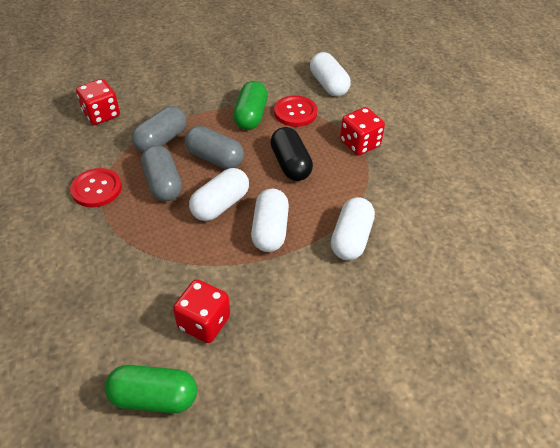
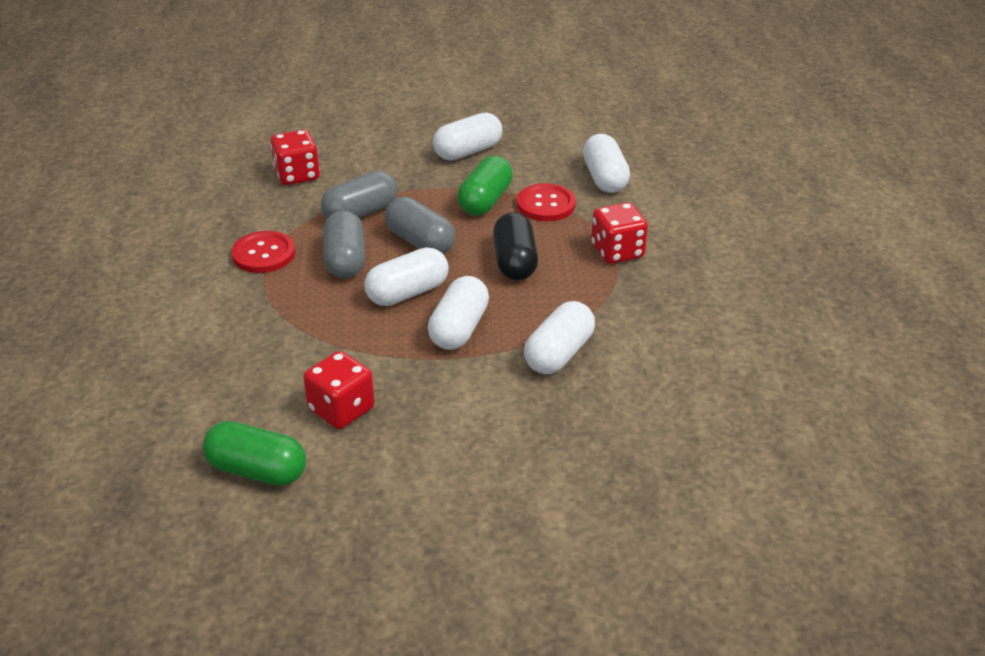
camera: 15 degrees right, 10 degrees down
none -> white capsule [433,112,503,160]

